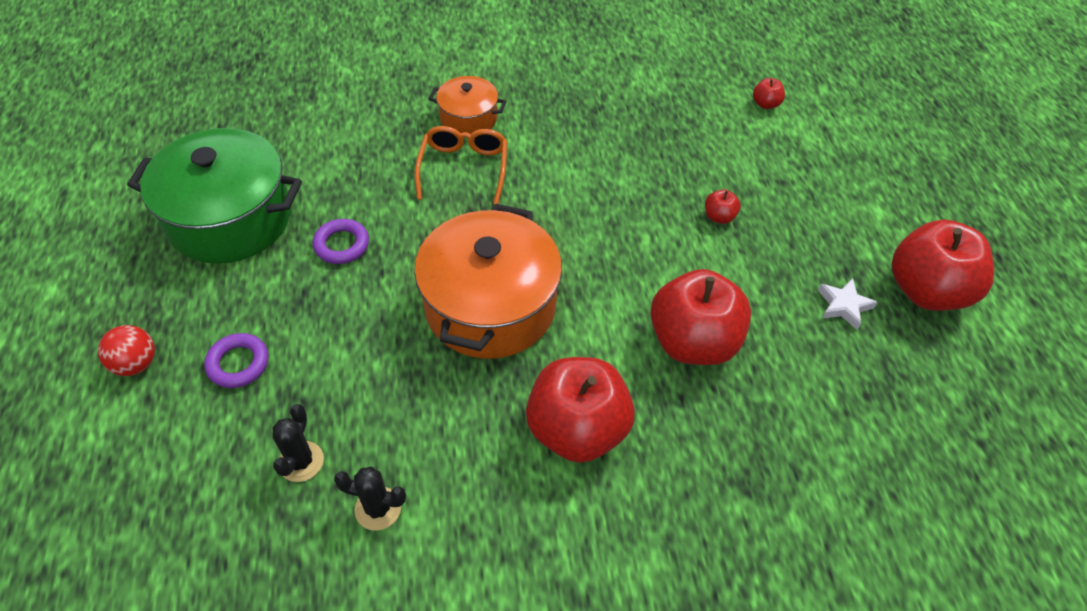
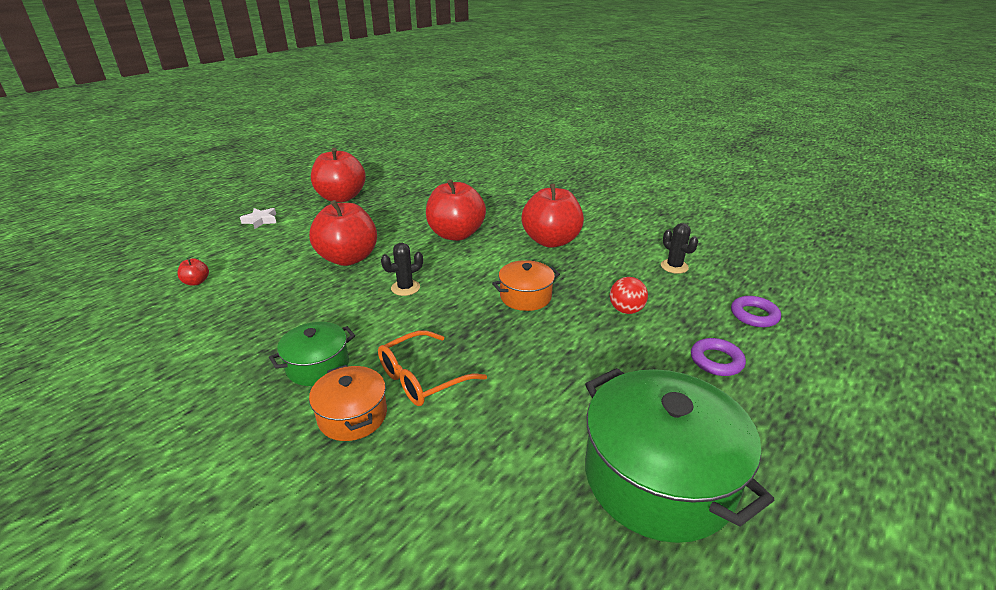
camera: 130 degrees left, 20 degrees down
red ball [98,325,155,376] -> red ball moved to [610,277,648,314]
black cactus [272,404,324,482] -> black cactus moved to [381,243,423,296]
purple ring [312,219,369,264] -> purple ring moved to [731,296,781,327]
orange pot [414,204,562,359] -> orange pot [492,260,560,311], size x0.52
red apple [705,189,741,224] -> red apple [309,200,377,266], size x2.46
white star [818,278,878,330] -> white star moved to [240,208,276,229]
none -> green pot [269,322,355,386]

